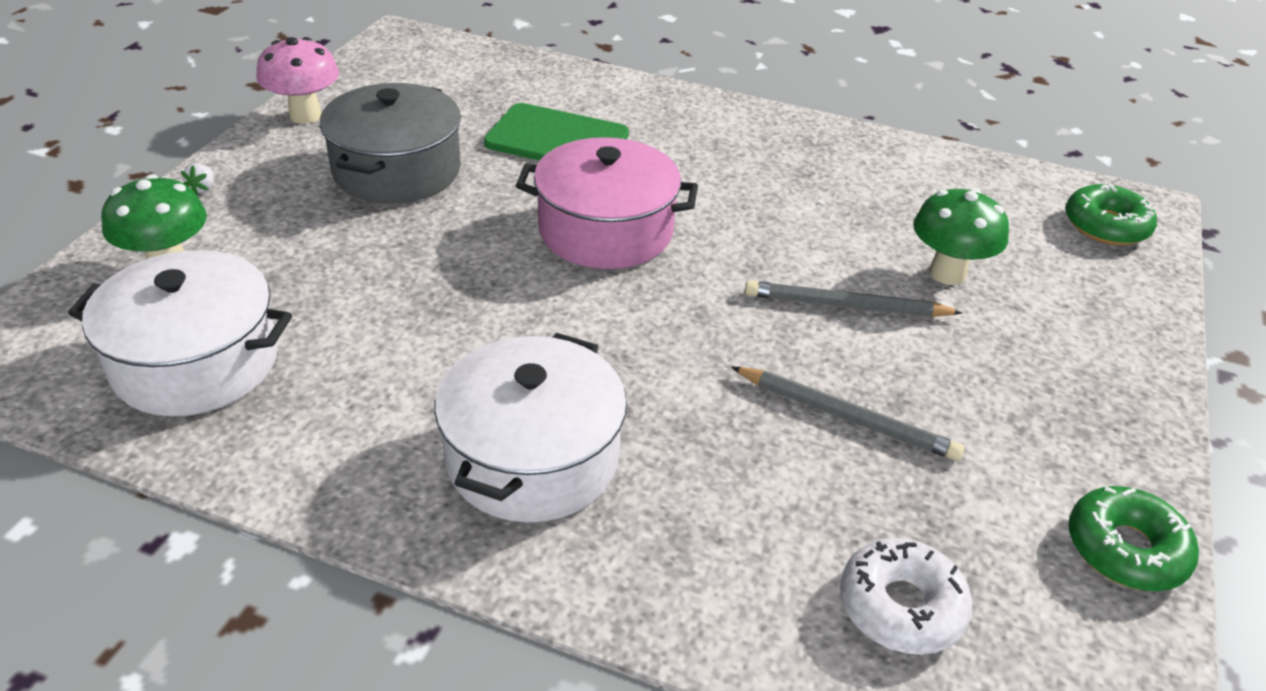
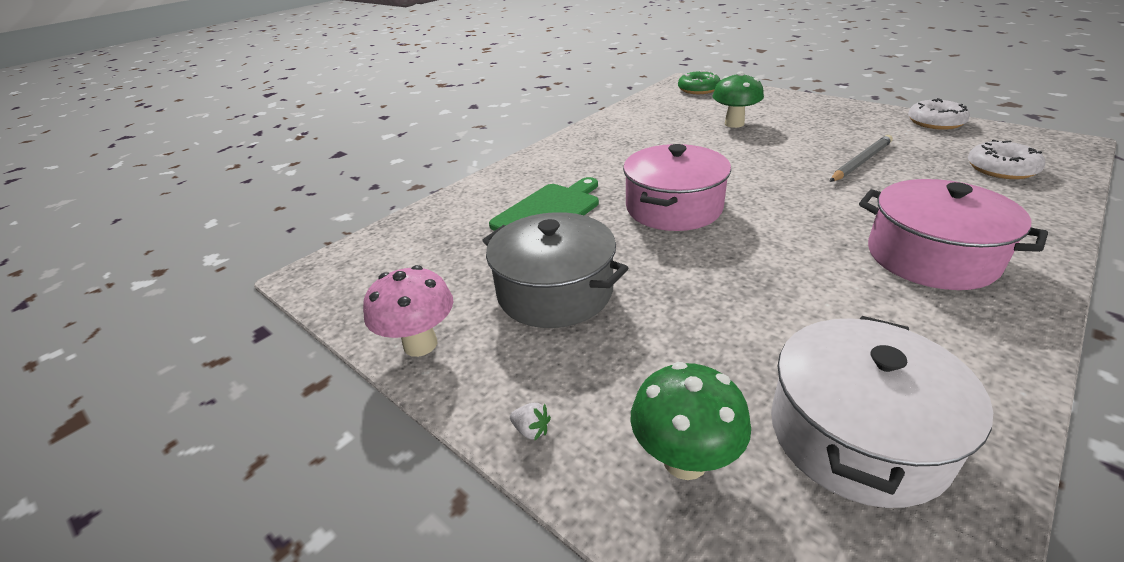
camera: 65 degrees left, 5 degrees down
white pot [435,333,627,523] -> pink pot [859,179,1048,290]
grey pencil [745,280,963,317] -> none
green donut [1069,486,1199,591] -> white donut [908,98,970,130]

